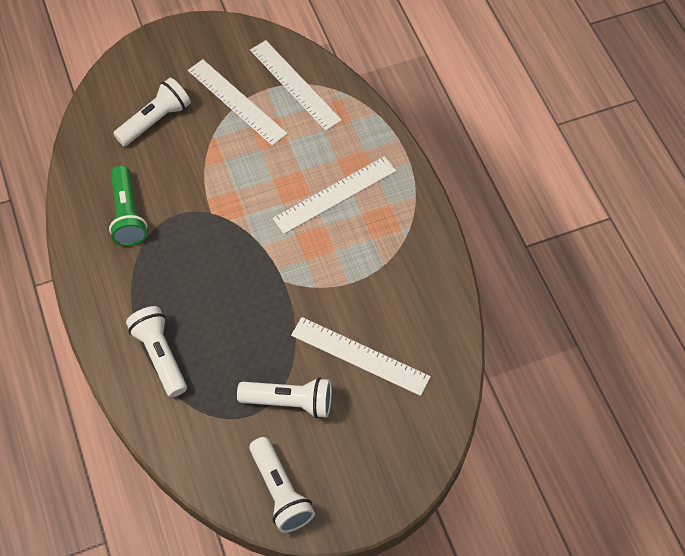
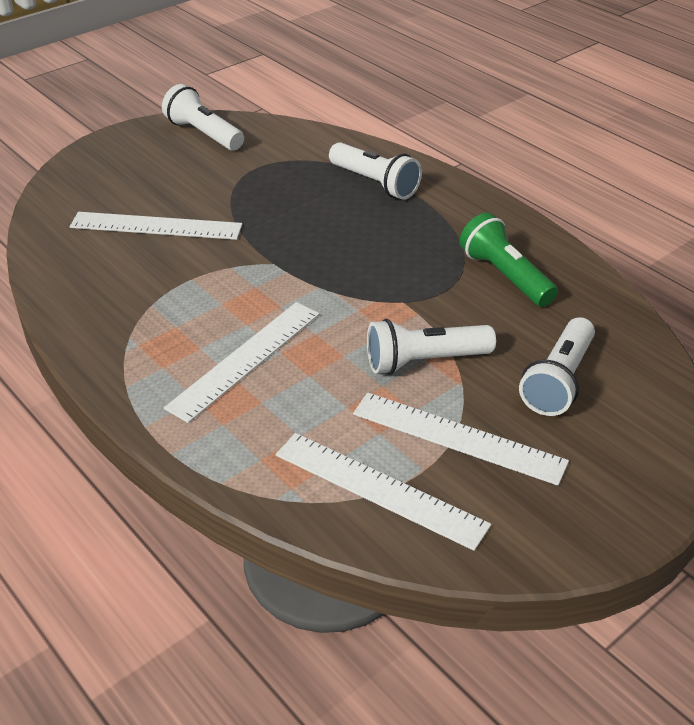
camera: 160 degrees right, 20 degrees down
white flashlight [237,377,332,418] -> white flashlight moved to [367,319,496,375]

